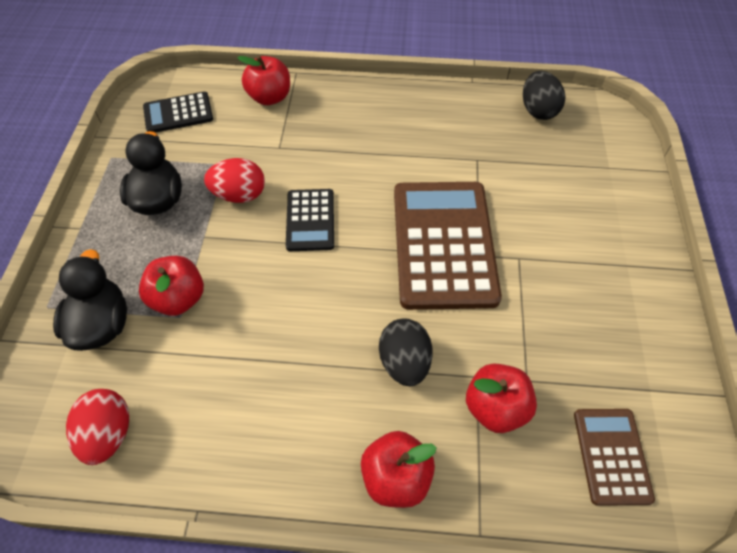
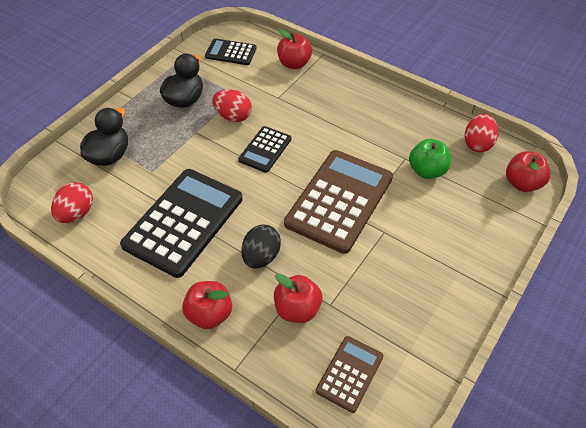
camera: 30 degrees right, 5 degrees down
red apple [139,256,204,316] -> red apple moved to [506,151,551,192]
black egg [523,71,565,120] -> red egg [464,114,498,152]
none -> black calculator [120,169,243,278]
none -> green apple [409,139,451,179]

